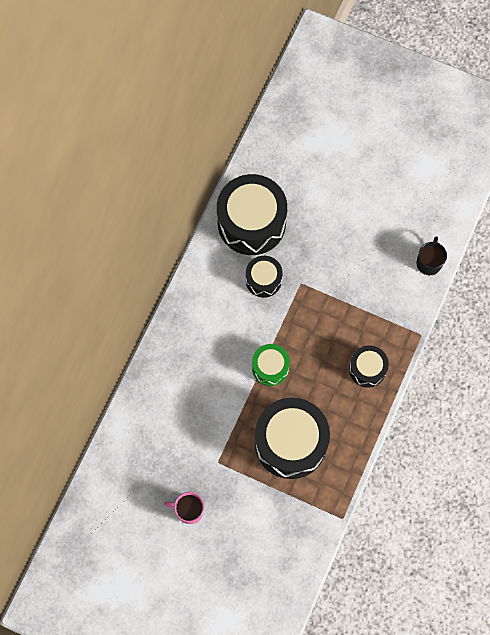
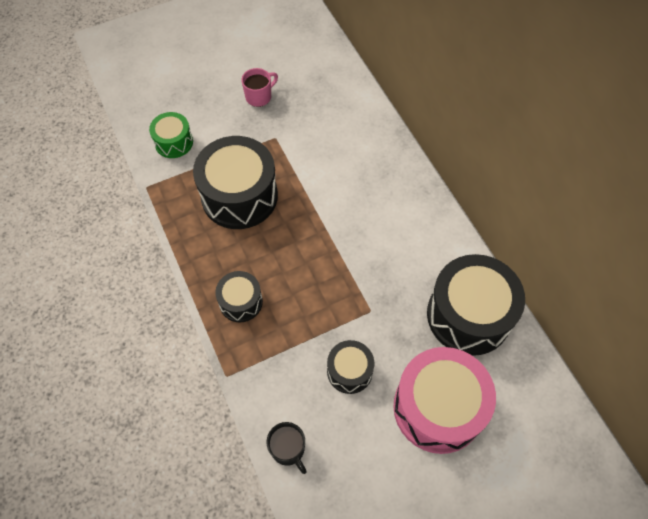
camera: 130 degrees right, 10 degrees down
black drum [246,256,283,298] -> black drum moved to [327,340,374,394]
green drum [252,344,290,386] -> green drum moved to [149,112,193,158]
none -> pink drum [393,347,496,454]

